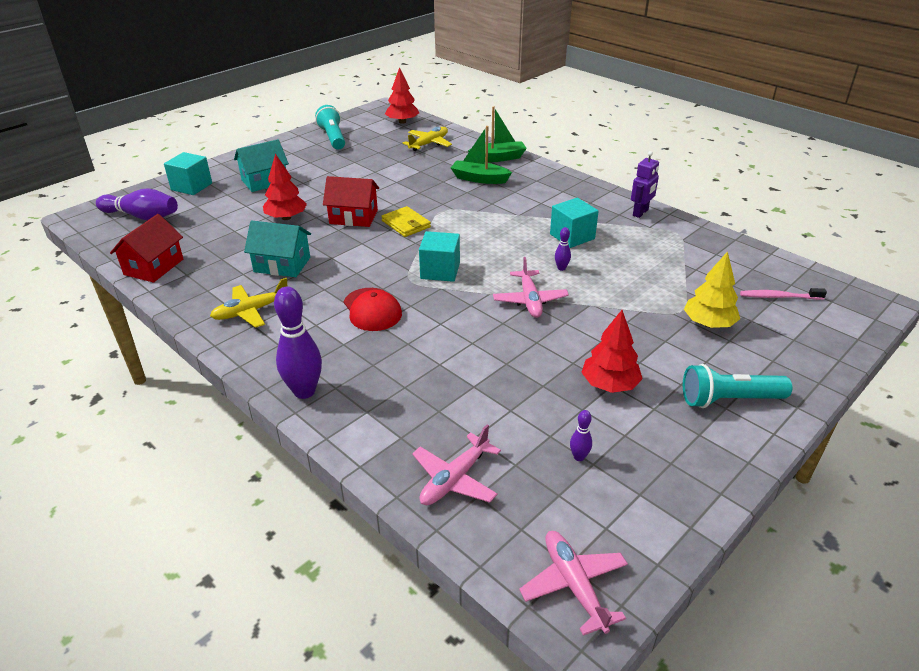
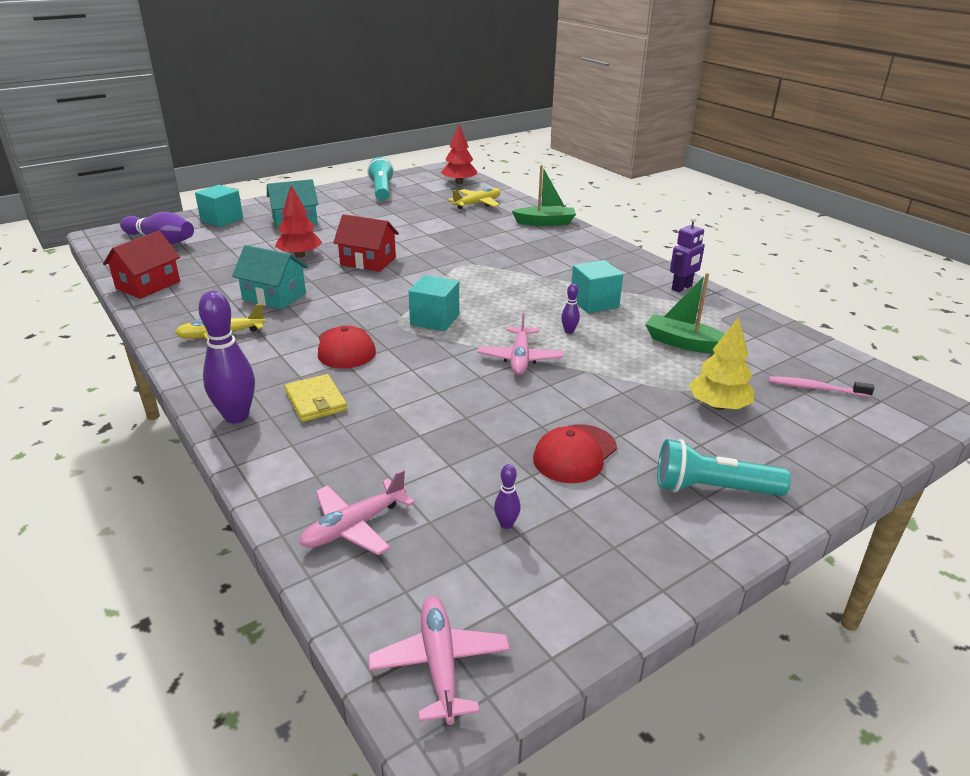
camera: 10 degrees right, 5 degrees down
yellow wallet [381,206,431,237] -> yellow wallet moved to [285,374,347,422]
green boat [451,126,512,184] -> green boat moved to [645,273,725,354]
red tree [581,310,643,393] -> red cap [533,424,617,483]

